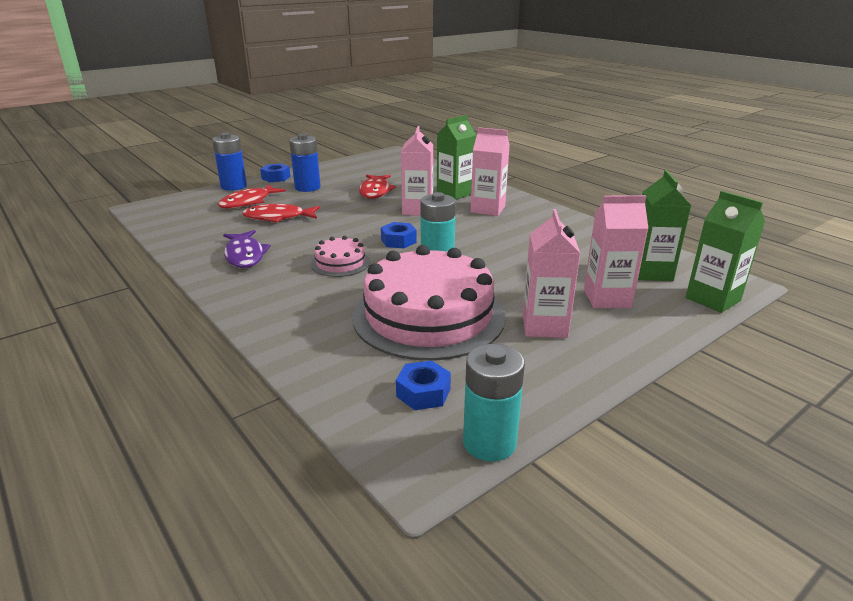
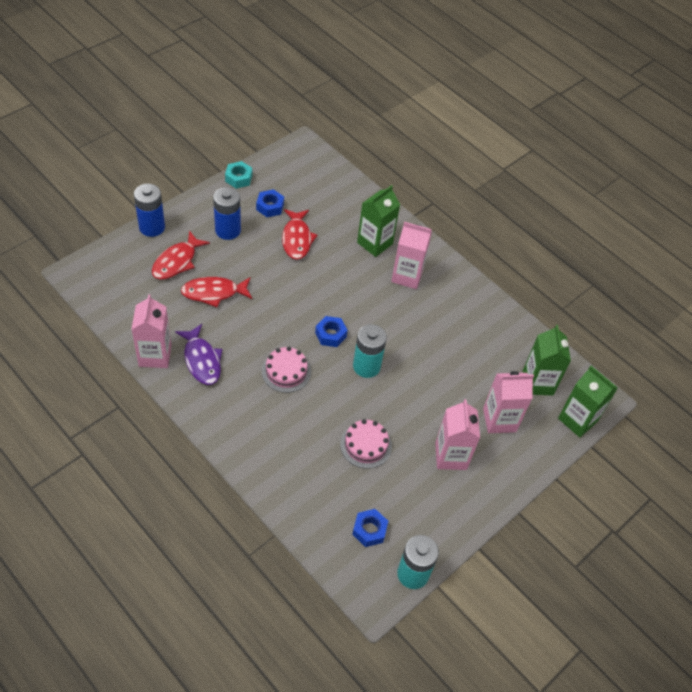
camera: 10 degrees left, 25 degrees up
blue nut [260,163,291,182] -> blue nut moved to [256,189,284,217]
pink cake [352,245,506,361] -> pink cake [340,419,392,469], size x0.46
pink carton [401,126,433,216] -> pink carton moved to [131,294,171,368]
none -> turquoise nut [225,161,252,189]

